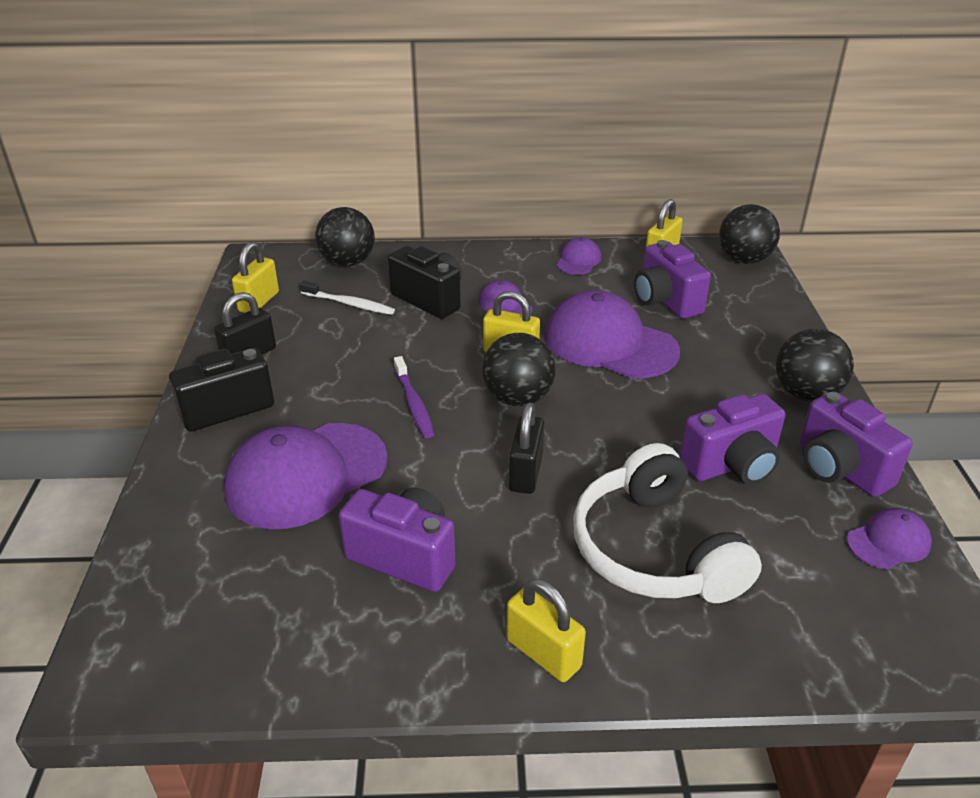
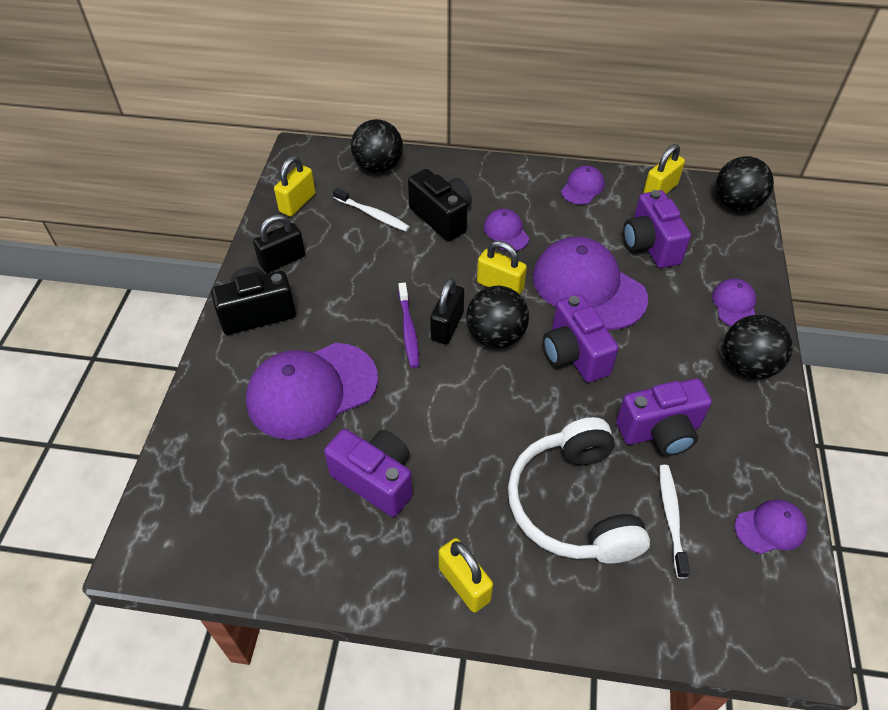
camera: 10 degrees right, 15 degrees up
black padlock [509,403,544,494] -> black padlock moved to [430,278,464,344]
purple camera [800,391,913,497] -> purple camera moved to [543,294,619,382]
none -> white toothbrush [659,465,690,578]
none -> purple cap [712,278,756,326]

